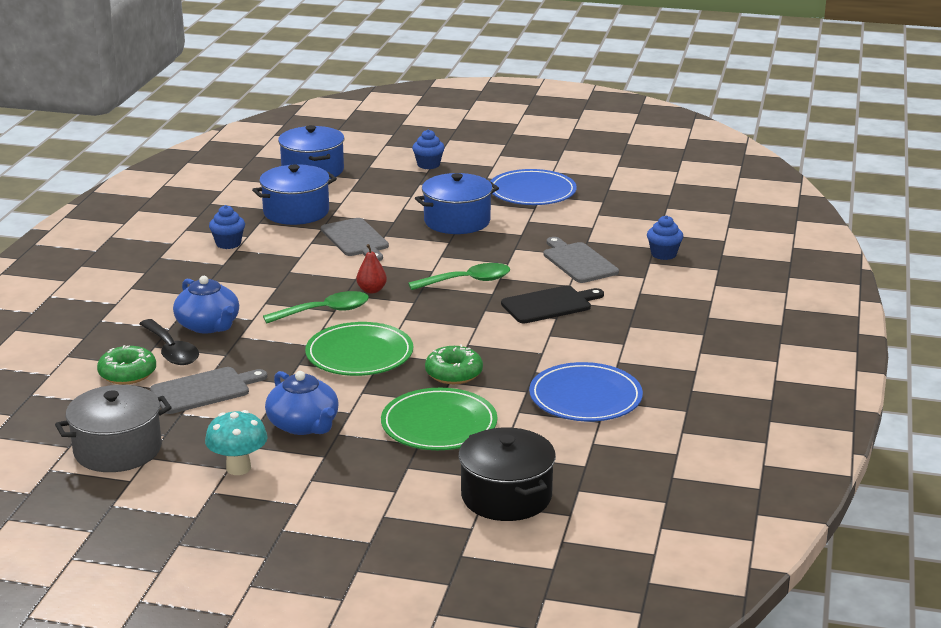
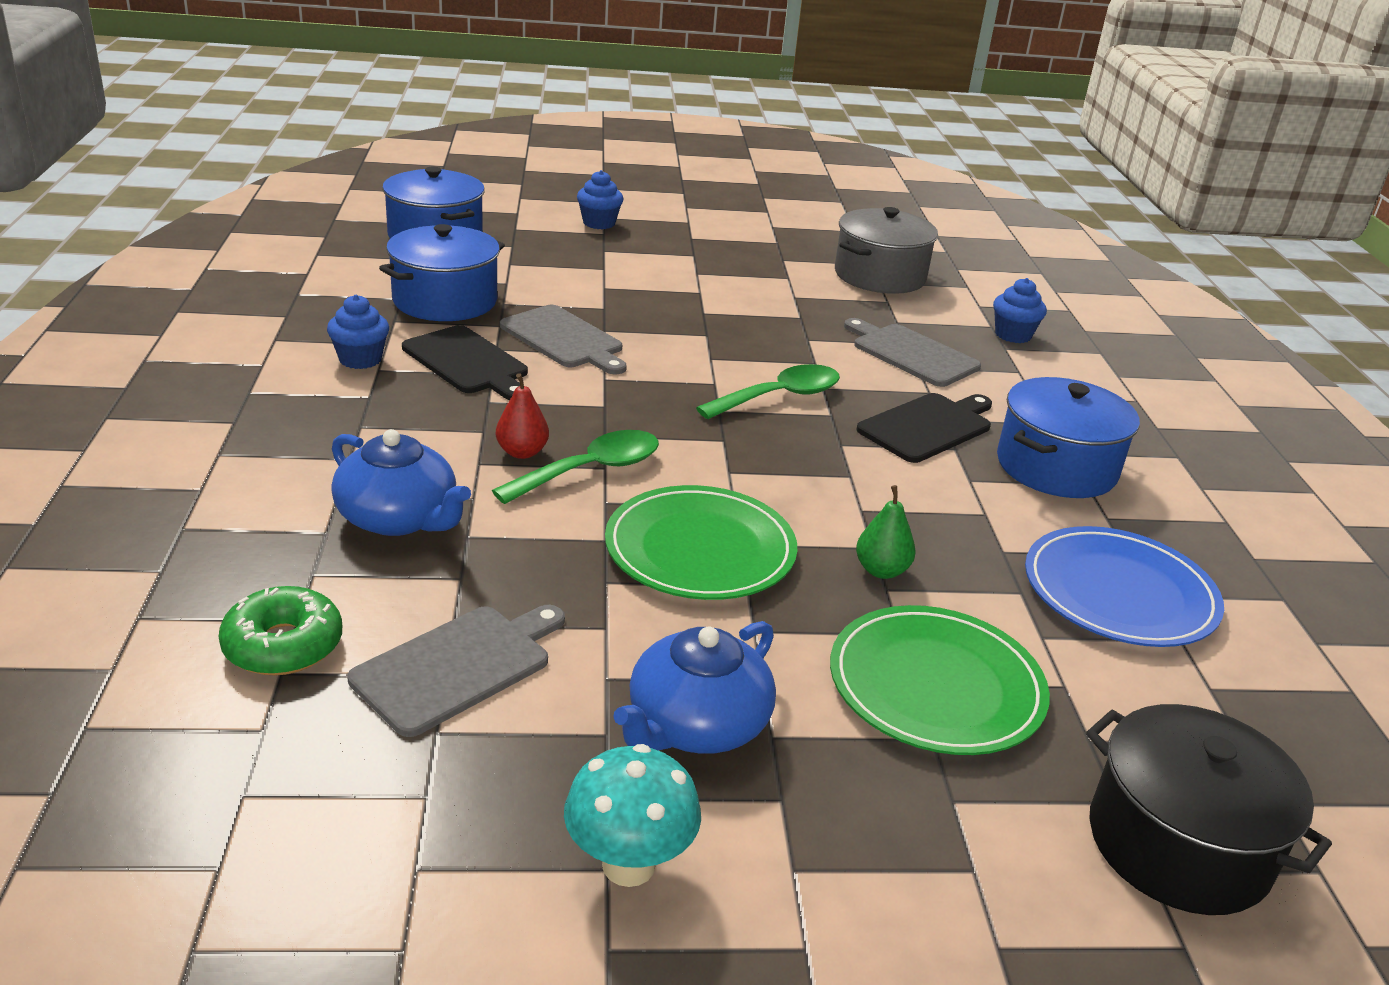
camera: 20 degrees left, 5 degrees up
grey pot [55,385,172,472] -> grey pot moved to [835,207,938,294]
black spoon [139,319,199,365] -> none
blue teapot [265,371,339,435] -> blue teapot turned 90 degrees clockwise [613,621,776,754]
red pear [356,244,387,293] -> red pear moved to [496,373,549,459]
blue pot [415,173,499,234] -> blue pot moved to [997,377,1140,498]
green donut [425,344,483,384] -> green pear [856,485,916,579]
blue plate [491,169,577,205] -> none
none -> black cutting board [402,325,528,400]

